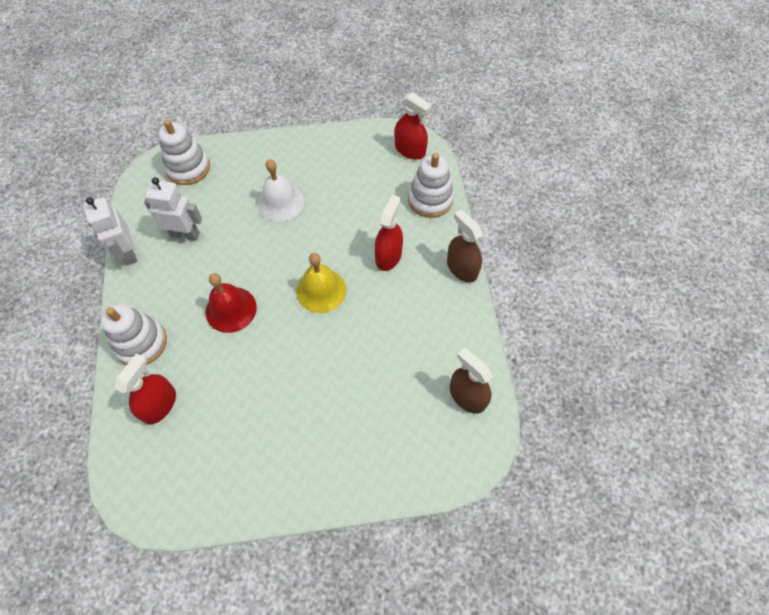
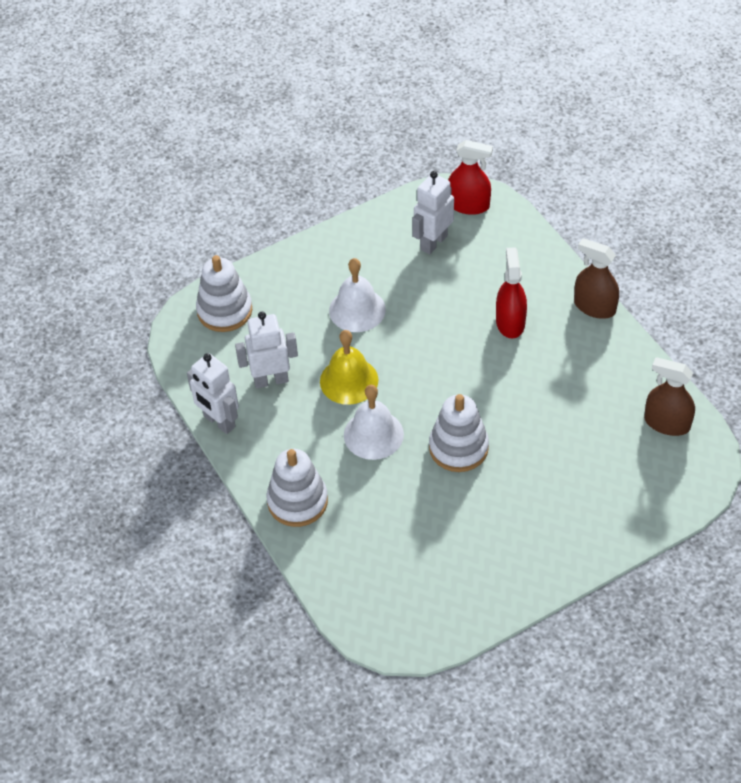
camera: 20 degrees left, 10 degrees down
red spray bottle [115,353,176,424] -> none
red bell [206,273,257,333] -> white bell [344,385,404,460]
yellow bell [296,253,346,313] -> yellow bell moved to [320,330,378,405]
white stacking toy [408,153,454,218] -> white stacking toy moved to [429,394,489,472]
none -> white robot [412,171,454,255]

